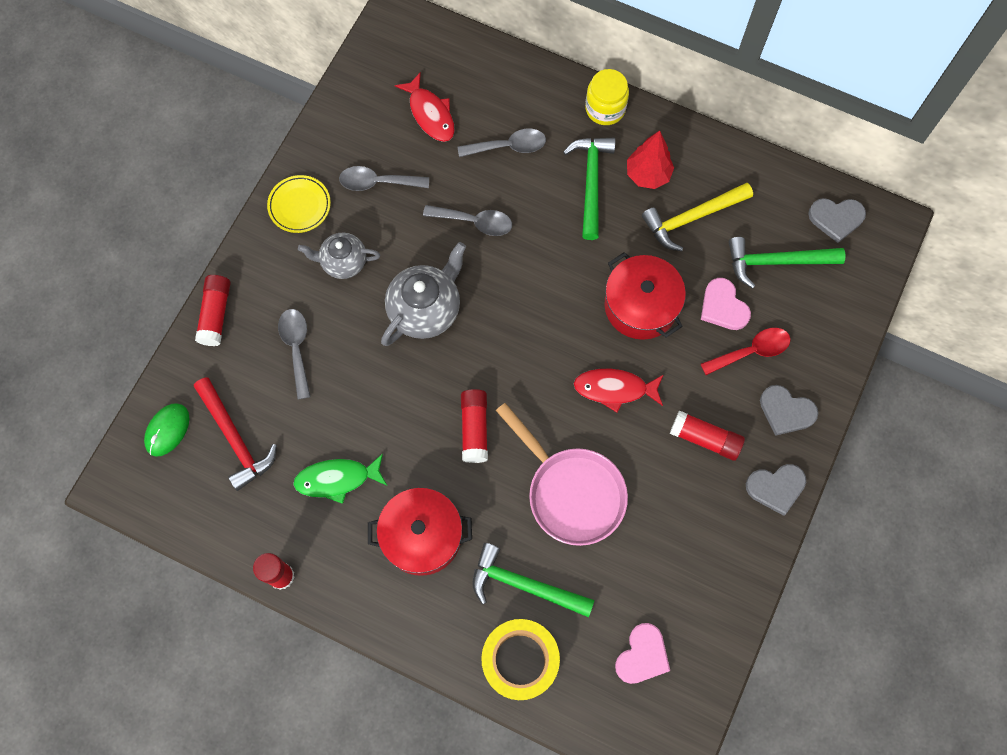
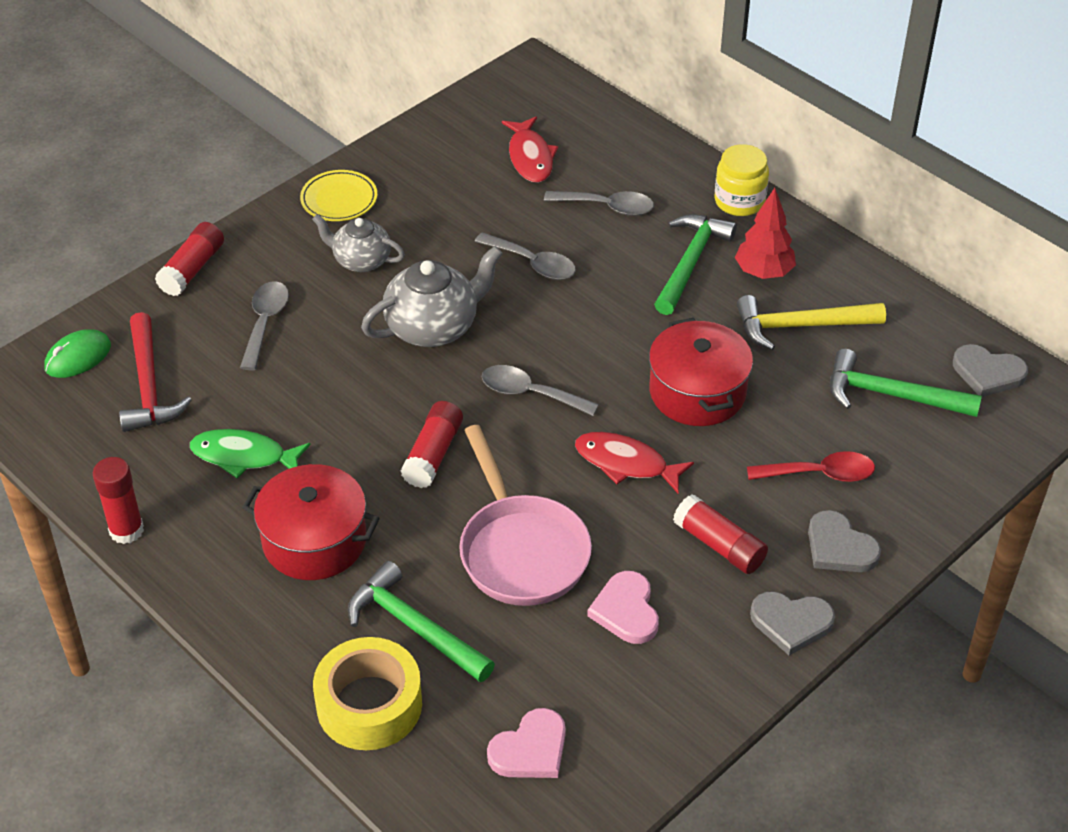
camera: 20 degrees right, 25 degrees down
grey spoon [339,166,429,191] -> grey spoon moved to [481,365,599,416]
pink heart [701,278,751,330] -> pink heart moved to [587,571,659,644]

